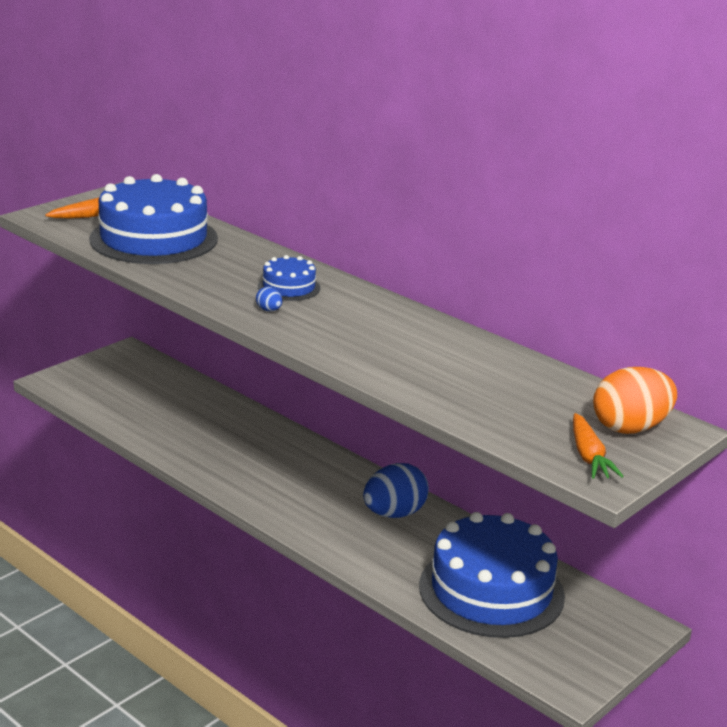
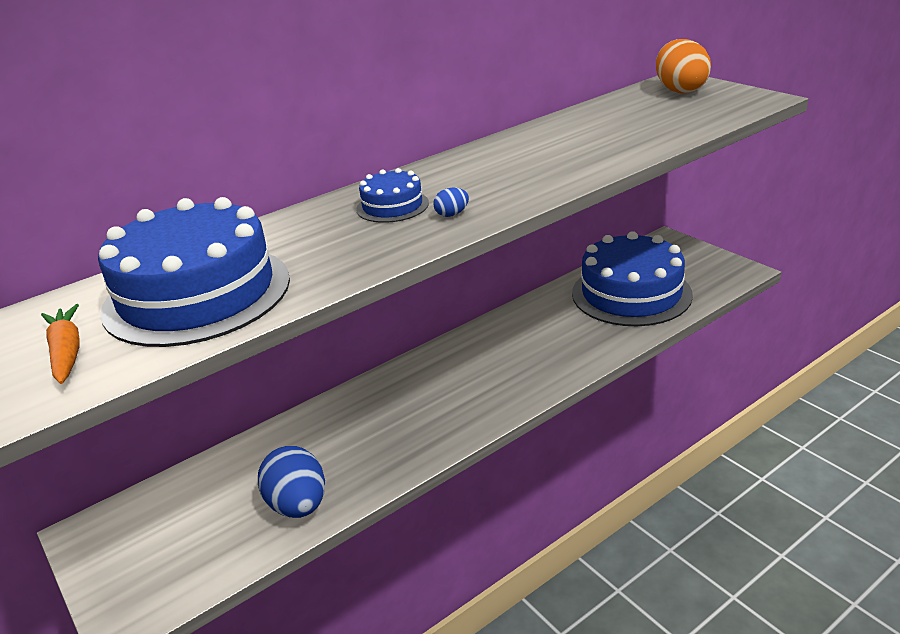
camera: 75 degrees left, 5 degrees up
blue egg [363,463,429,518] -> blue egg moved to [258,446,325,518]
orange carrot [573,413,624,479] -> none

